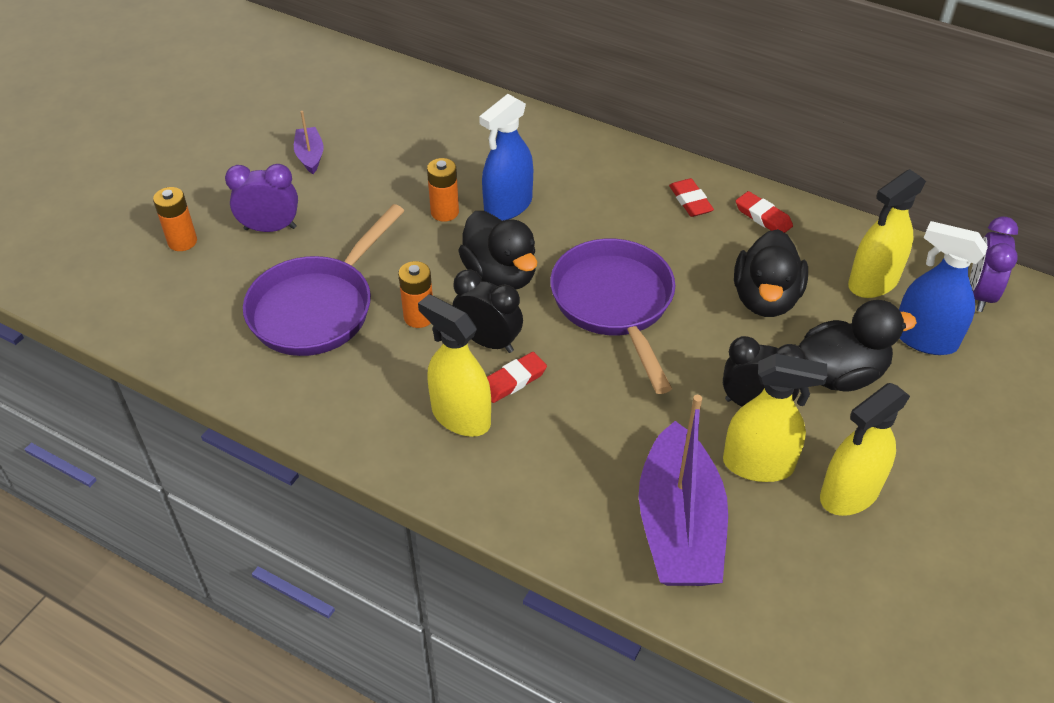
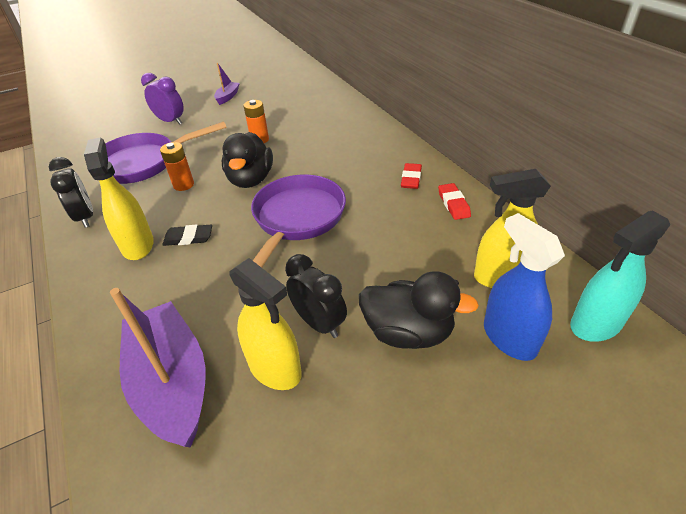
camera: 35 degrees right, 5 degrees down
orange battery [153,187,197,251] -> none
black clock [452,270,523,353] -> black clock moved to [49,157,93,228]
blue spray bottle [479,94,533,221] -> none
red eraser [487,352,547,403] -> black eraser [162,225,212,246]
purple boat [638,395,728,586] -> purple boat turned 120 degrees clockwise [110,288,206,448]
black duck [734,229,808,317] -> none
yellow spray bottle [820,383,910,516] -> none
purple clock [970,216,1018,312] -> turquoise spray bottle [570,210,670,342]

